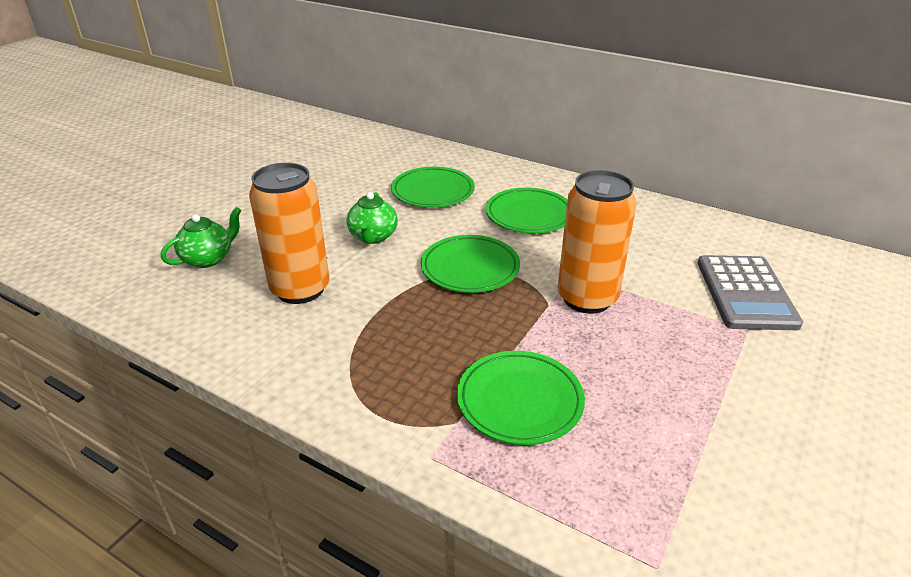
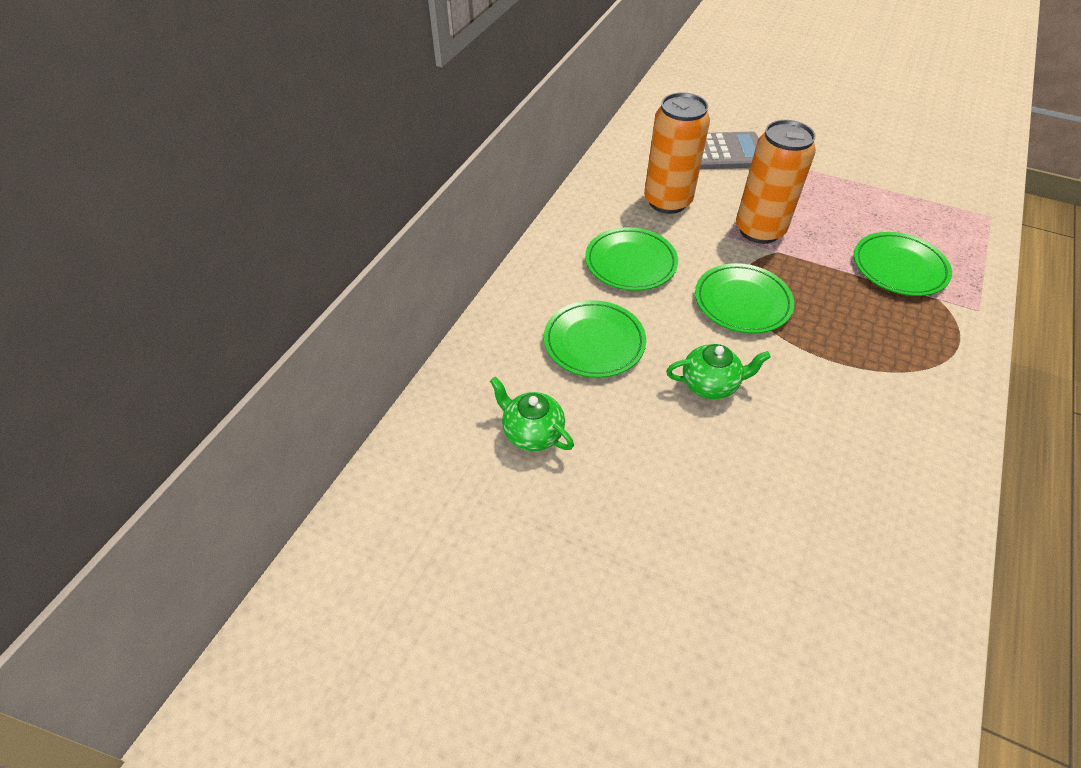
camera: 95 degrees left, 15 degrees up
green teapot [161,207,241,268] -> green teapot moved to [490,377,574,451]
orange can [249,163,329,304] -> orange can moved to [644,92,710,214]

